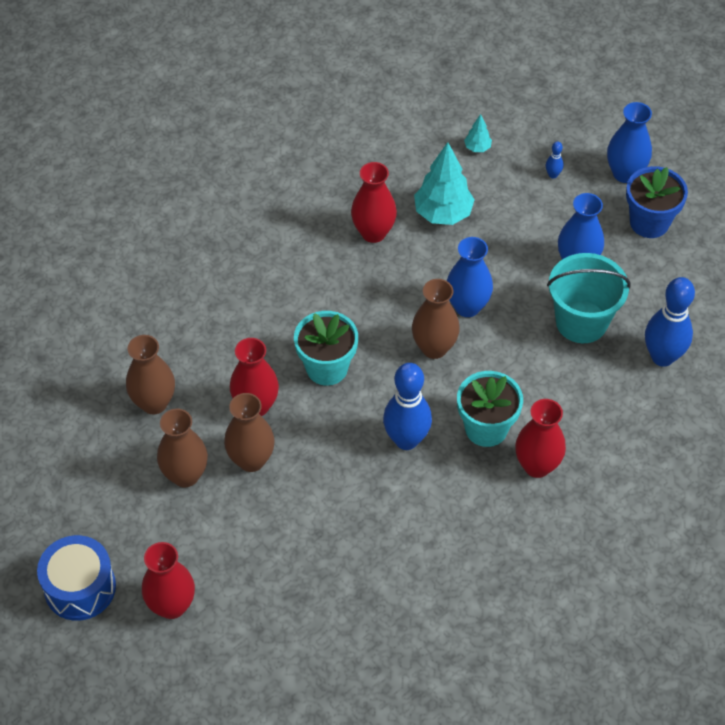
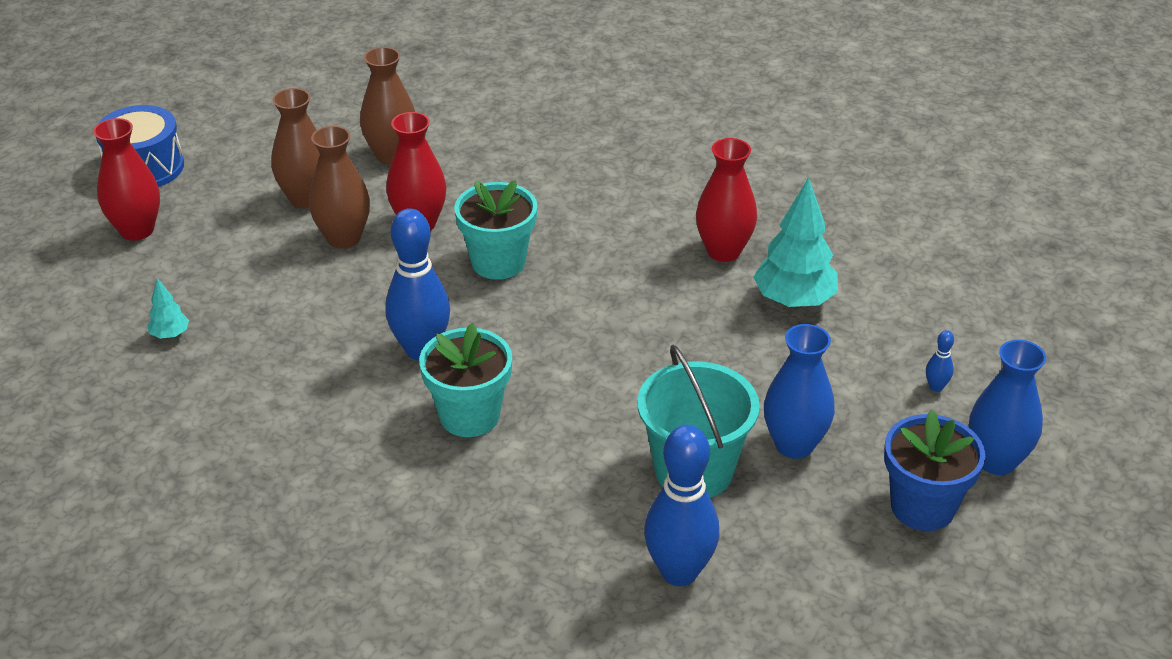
camera: 70 degrees right, 15 degrees down
brown vase [412,279,460,359] -> none
blue vase [447,237,493,317] -> none
turquoise tree [464,114,492,152] -> turquoise tree moved to [147,278,189,339]
red vase [515,399,566,478] -> none

